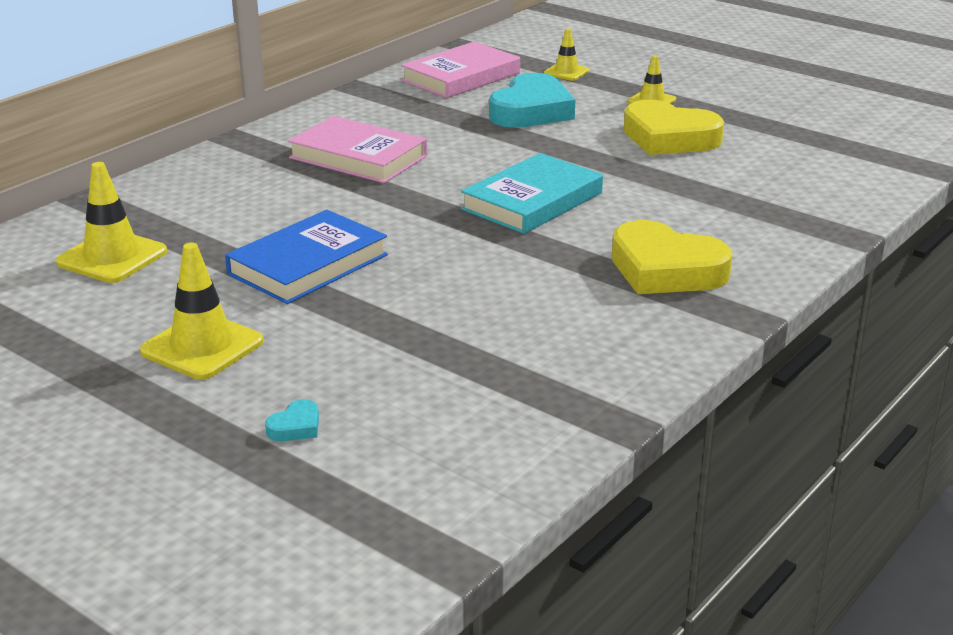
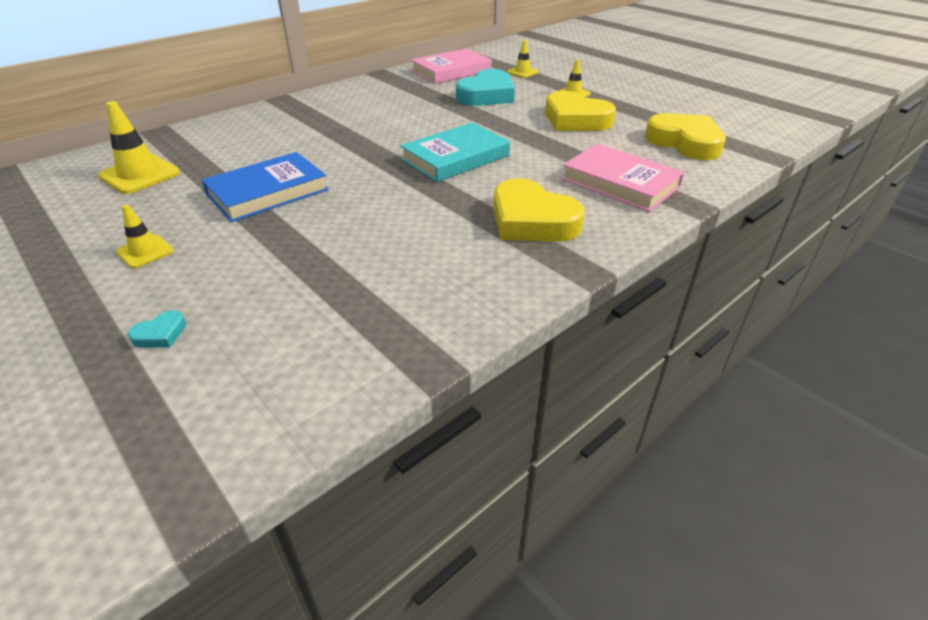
camera: 10 degrees right, 10 degrees up
yellow traffic cone [140,243,264,379] -> yellow traffic cone [116,205,174,268], size x0.59
pink book [288,116,427,183] -> pink book moved to [561,144,684,212]
none -> yellow heart [645,113,726,160]

